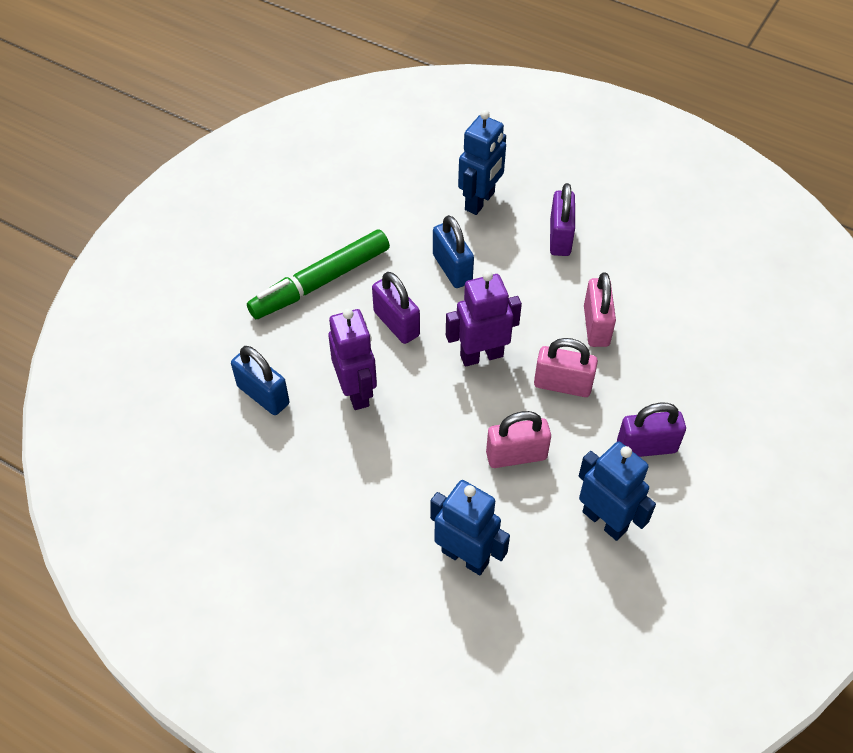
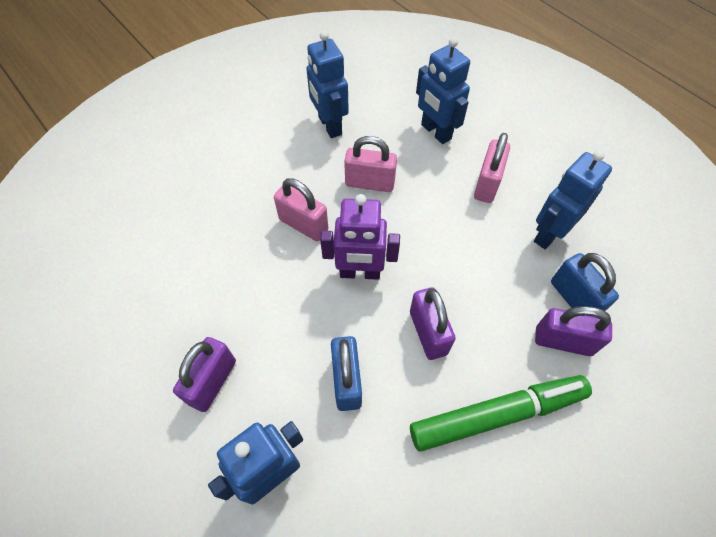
camera: 160 degrees left, 5 degrees up
purple robot [328,309,377,410] -> none
pink padlock [584,272,616,347] -> pink padlock moved to [474,133,510,203]
purple padlock [617,403,686,457] -> purple padlock moved to [535,306,612,356]
none -> blue robot [534,150,612,249]

